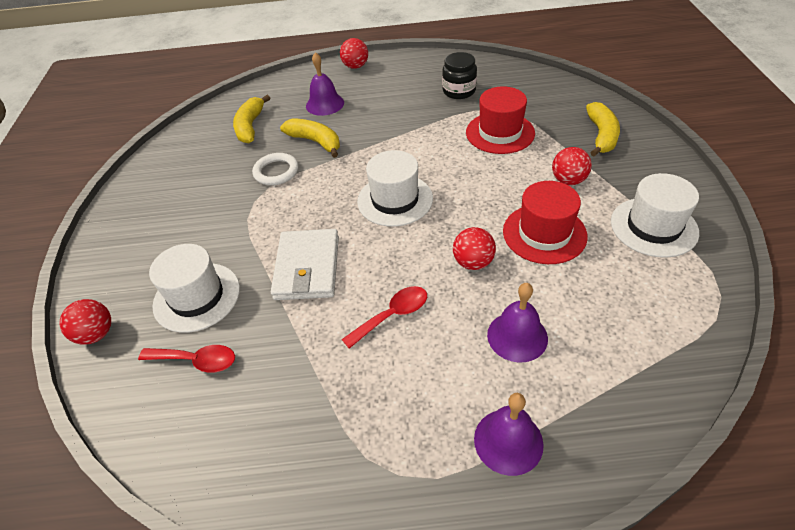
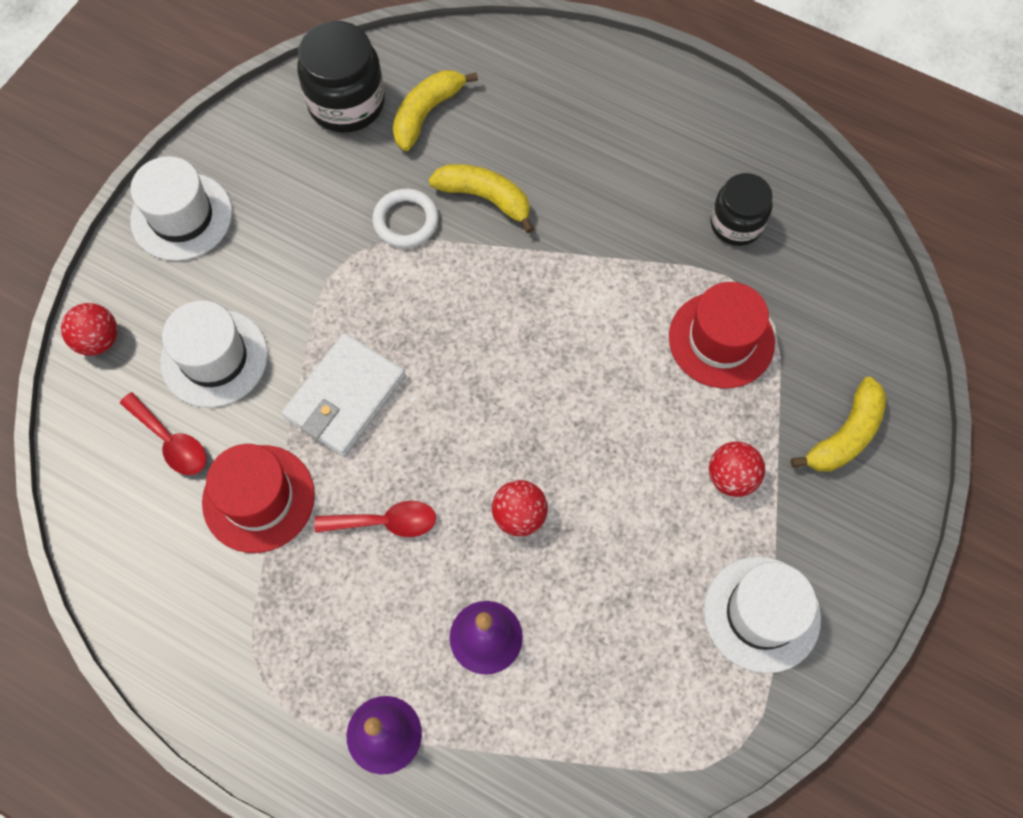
camera: 30 degrees right, 20 degrees up
yellow banana [280,118,340,158] -> yellow banana turned 45 degrees counterclockwise [428,164,534,233]
purple bell [306,52,344,116] -> none
red ball [340,38,368,69] -> none
white hat [357,150,433,227] -> white hat moved to [130,156,232,261]
red hat [503,181,588,264] -> red hat moved to [202,444,315,553]
none -> black jar [297,21,385,133]

